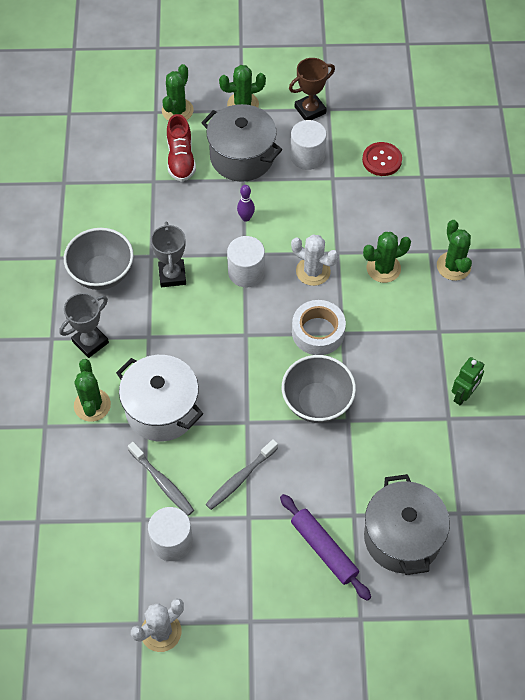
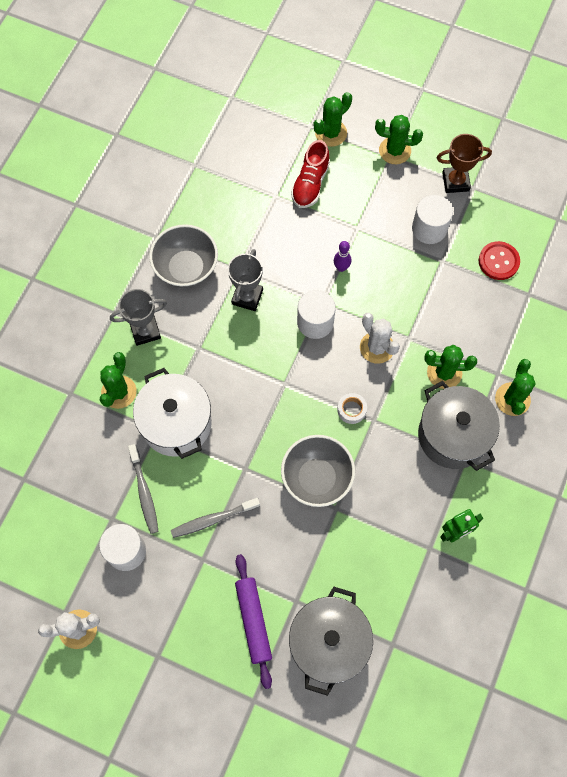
camera: 25 degrees right, 10 degrees up
grey pot [201,104,283,182] -> grey pot moved to [418,381,500,471]
white tape [292,300,346,355] -> white tape [337,393,367,424], size x0.55

